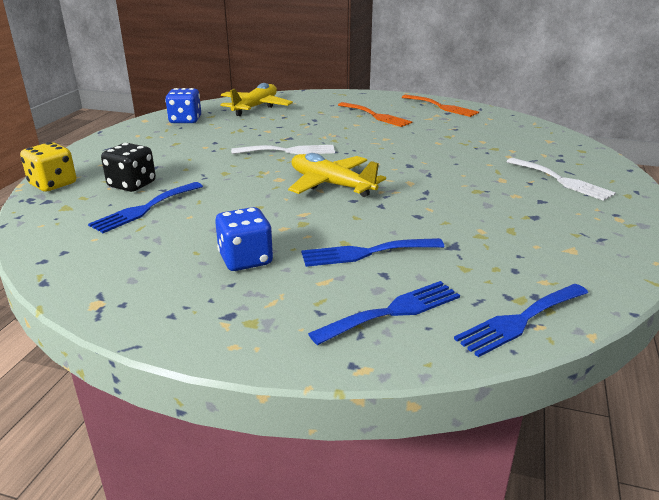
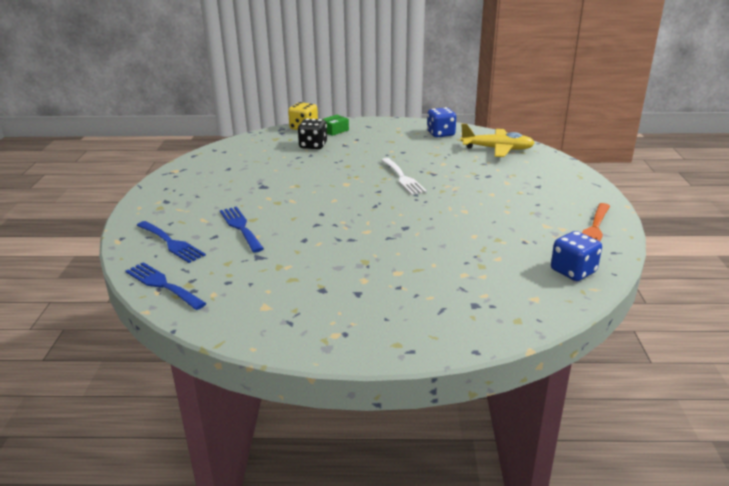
camera: 75 degrees right, 0 degrees up
blue fork [88,182,203,233] -> none
blue dice [215,207,273,271] -> blue dice moved to [551,231,602,281]
yellow plane [288,153,386,197] -> none
orange fork [338,102,412,127] -> none
white fork [506,158,616,201] -> none
none -> green box [323,115,349,136]

